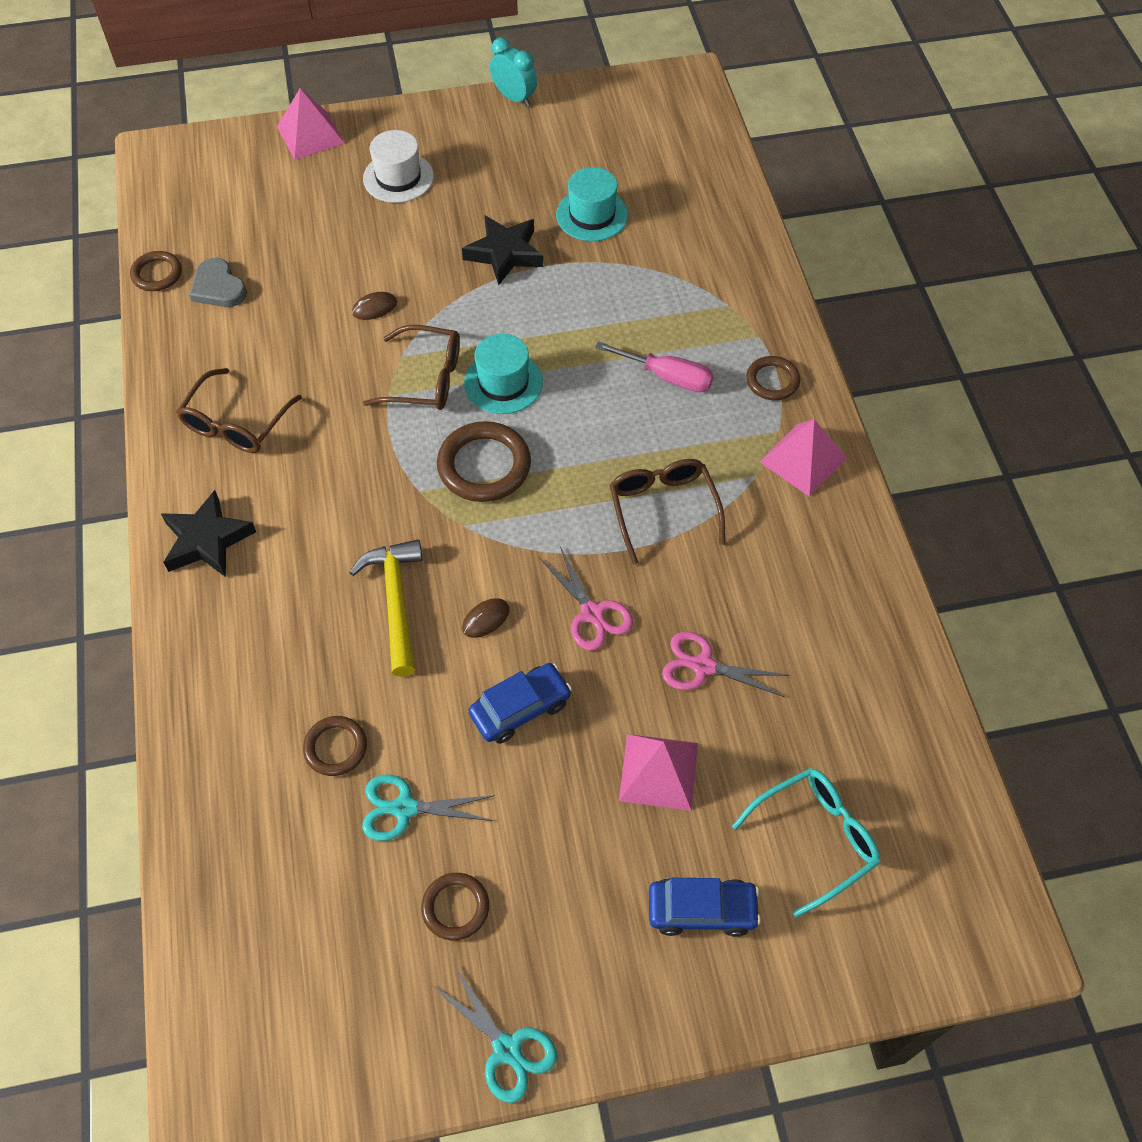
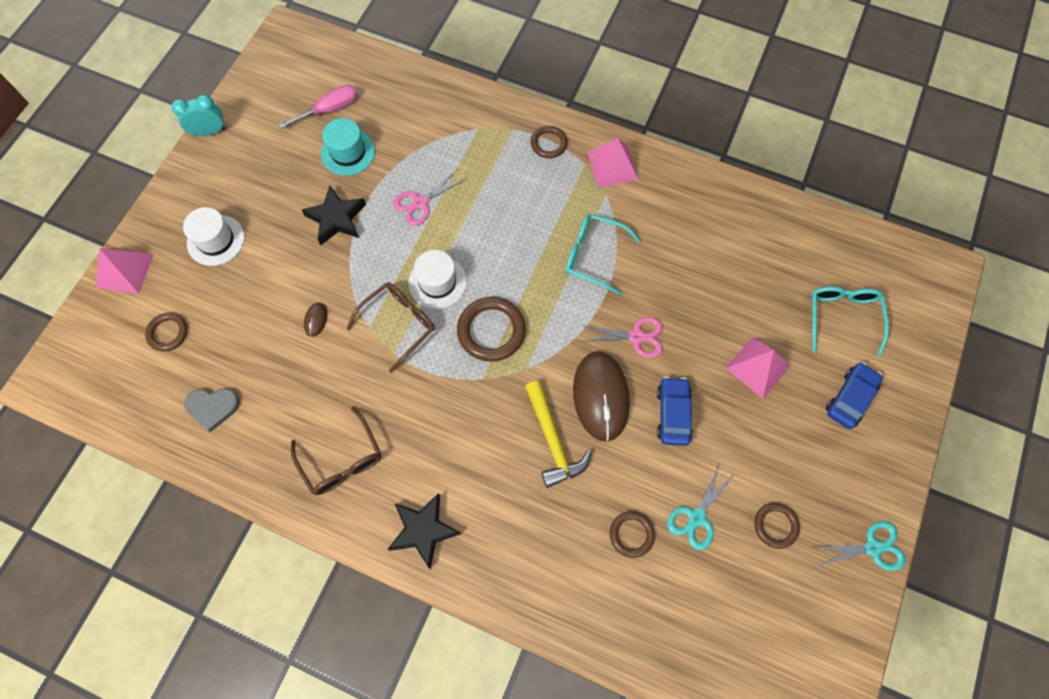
camera: 55 degrees left, 10 degrees up
brown ring [130,251,182,291] -> brown ring moved to [145,313,188,351]
yellow hammer [349,539,423,677] -> yellow hammer turned 135 degrees counterclockwise [525,380,592,488]
brown mouse [462,598,509,638] -> brown mouse [573,351,630,442], size x2.43
turquoise hat [464,334,543,414] -> white hat [408,250,467,309]
pink screwdriver [595,341,714,392] -> pink screwdriver moved to [279,85,358,129]
brown glasses [609,459,725,565] -> turquoise glasses [565,214,641,295]
pink scissors [662,631,790,697] -> pink scissors moved to [393,169,467,225]

